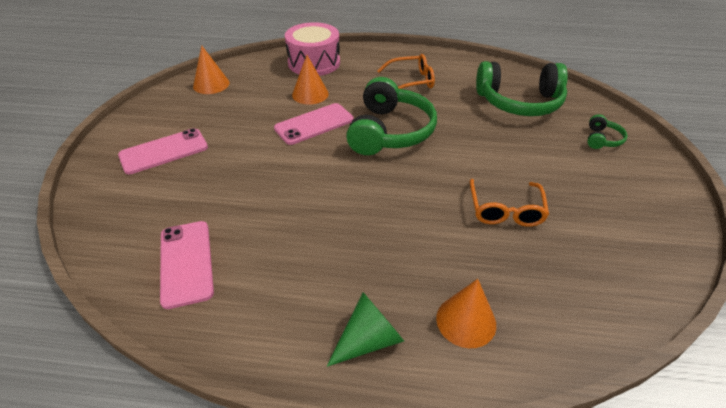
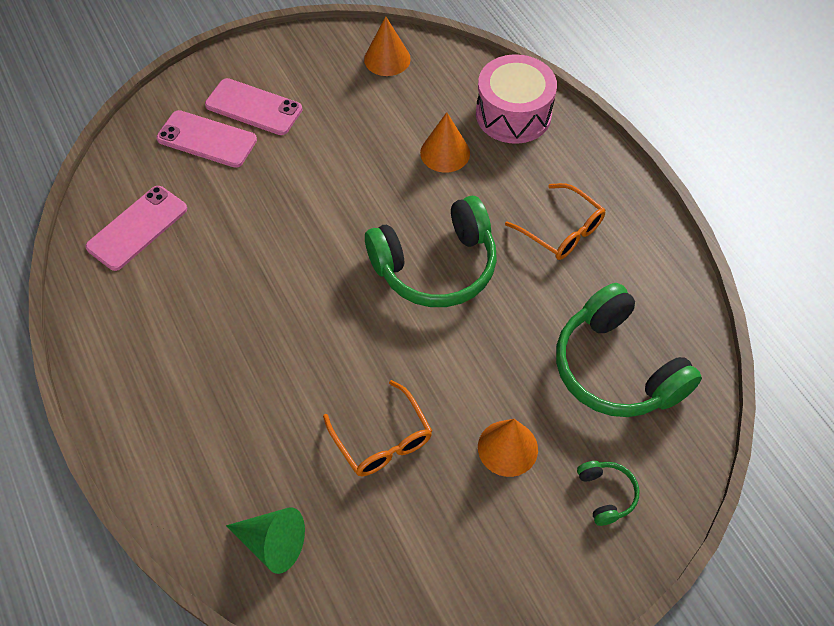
camera: 55 degrees right, 15 degrees up
pink phone [274,103,354,145] -> pink phone moved to [156,110,257,168]
green cone [327,292,404,367] -> green cone moved to [226,508,305,574]
orange cone [436,279,496,348] -> orange cone moved to [478,419,538,477]
orange glasses [470,179,549,227] -> orange glasses turned 90 degrees counterclockwise [323,380,432,477]
green headphones [587,114,628,149] -> green headphones turned 90 degrees counterclockwise [577,461,639,526]

